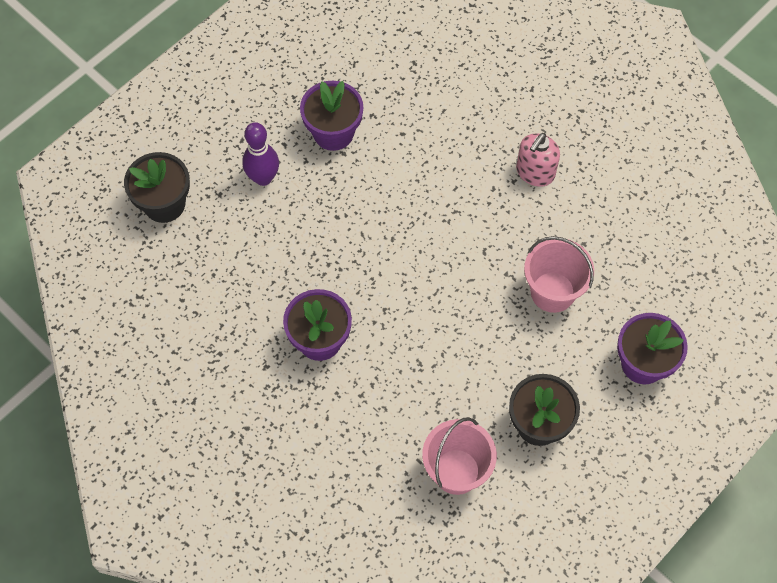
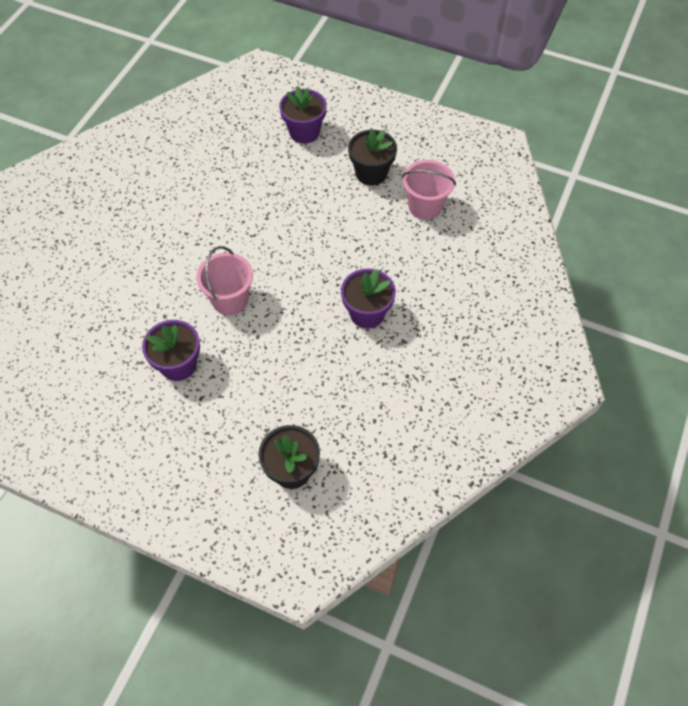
camera: 110 degrees left, 5 degrees down
purple bowling pin [242,122,279,186] -> none
pink soap dispenser [516,133,560,187] -> none
pink bucket [524,236,594,313] -> pink bucket moved to [196,246,253,315]

